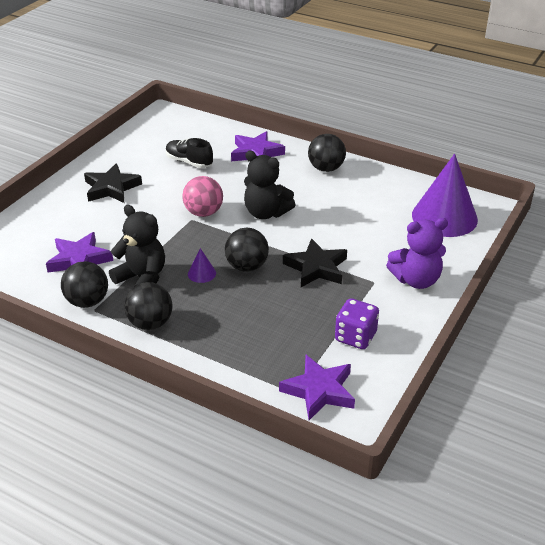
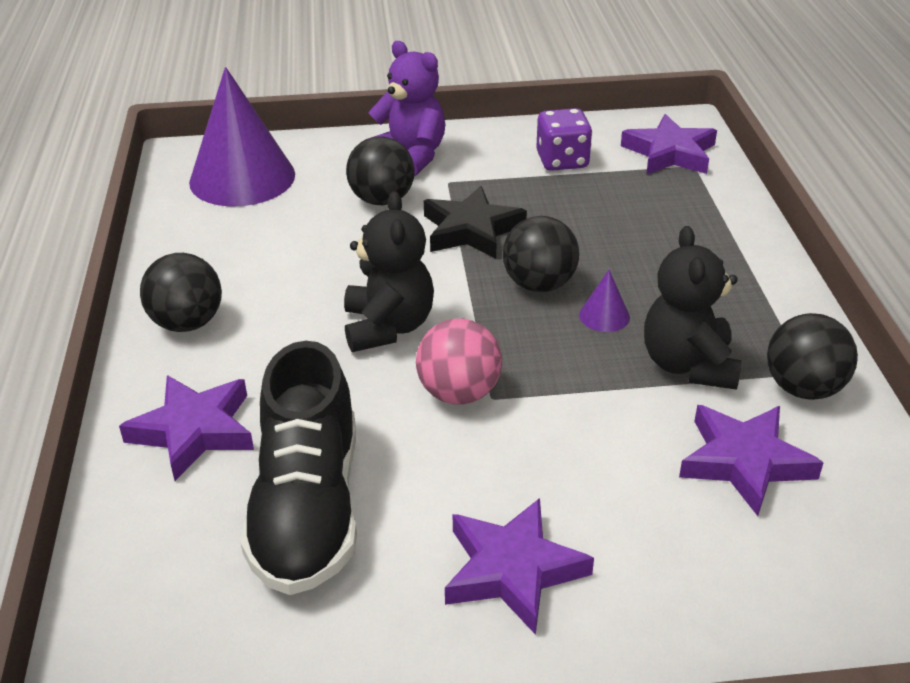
camera: 125 degrees left, 0 degrees up
black star [84,163,142,203] -> purple star [445,498,594,635]
black ball [124,282,173,330] -> black ball moved to [346,136,415,205]
black shoe [166,138,213,168] -> black shoe [241,341,357,595], size x1.77

